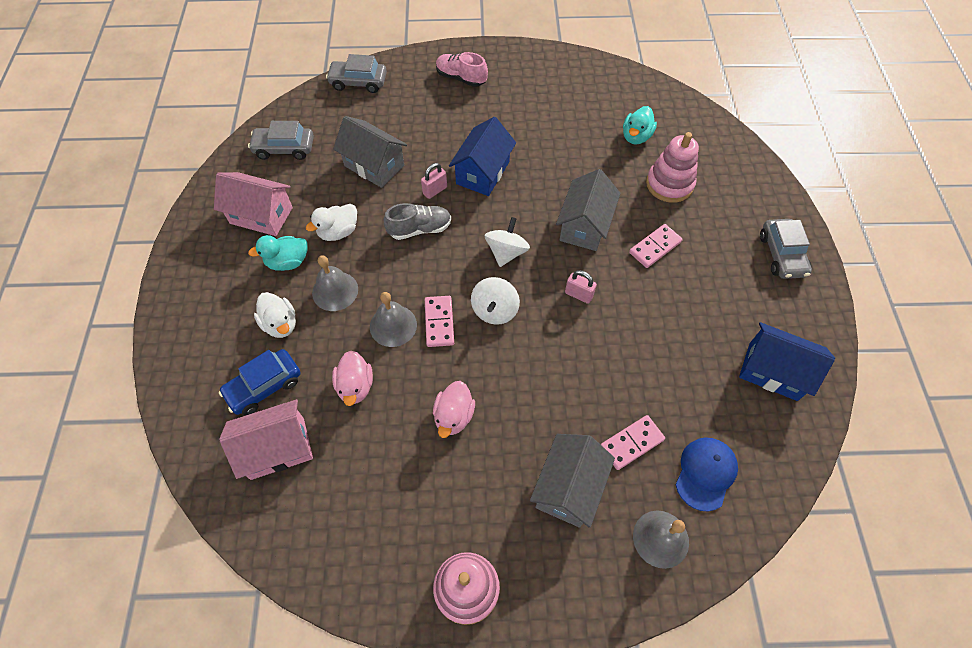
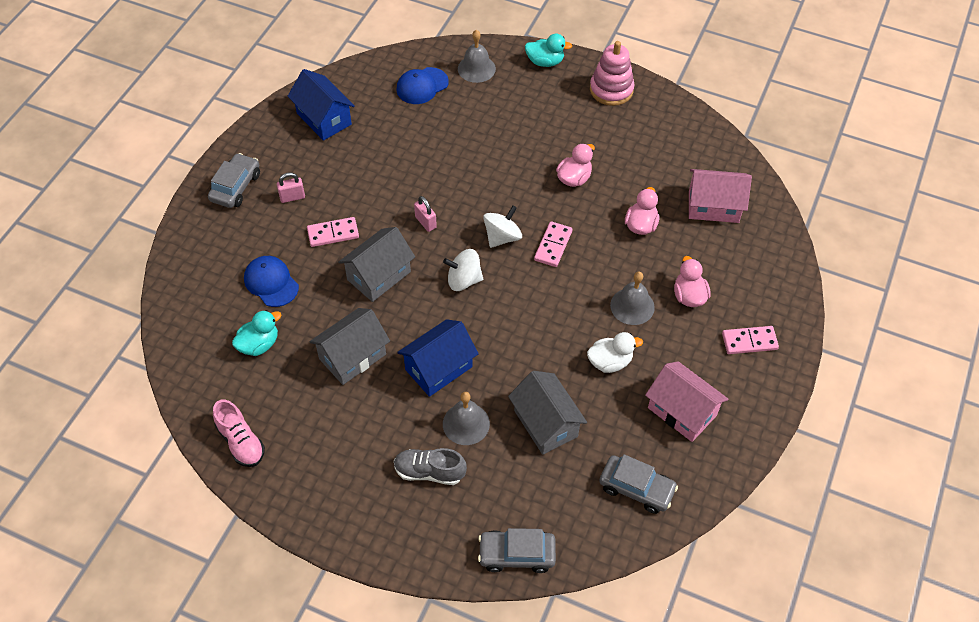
camera: 155 degrees left, 5 degrees down
blue car [219,349,300,415] -> none
turquoise duck [248,235,307,271] -> turquoise duck moved to [525,34,572,67]
white duck [254,292,296,338] -> pink duck [674,256,711,307]
grey car [326,54,387,93] -> grey car turned 150 degrees clockwise [478,528,556,573]
grey bell [370,292,417,347] -> grey bell moved to [443,392,490,445]
grey shoe [384,203,451,240] -> grey shoe moved to [394,448,467,485]
pink padlock [421,163,447,199] -> pink padlock moved to [277,172,305,203]
pink shoe [436,52,488,87] -> pink shoe moved to [213,400,265,467]
white spinning top [485,217,530,267] -> white spinning top turned 45 degrees clockwise [443,249,483,291]
grey house [530,434,615,528] -> grey house moved to [309,308,390,385]
pink domino [601,415,665,470] -> pink domino moved to [722,326,779,354]
pink stacking toy [646,132,699,203] -> blue cap [244,256,299,307]

